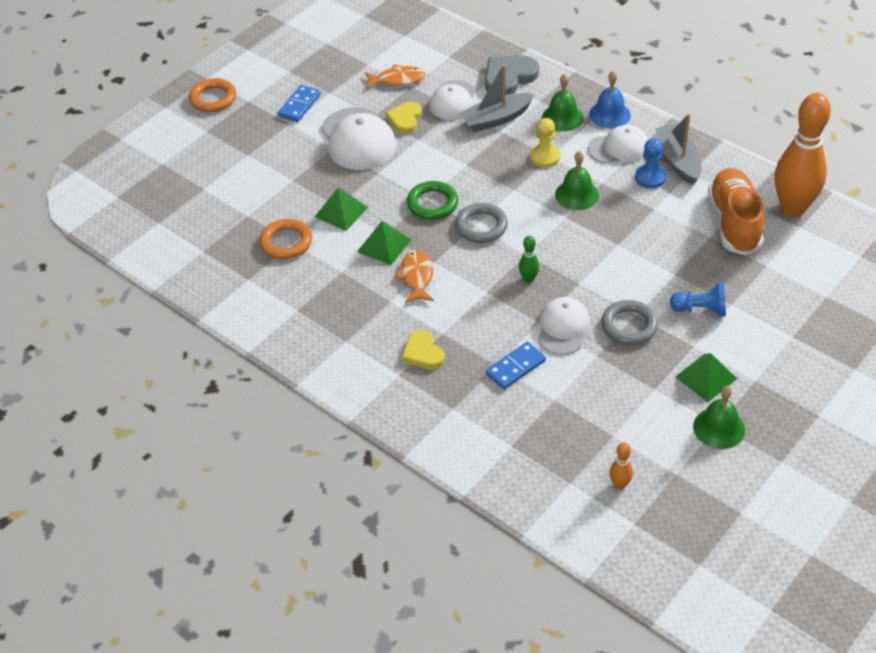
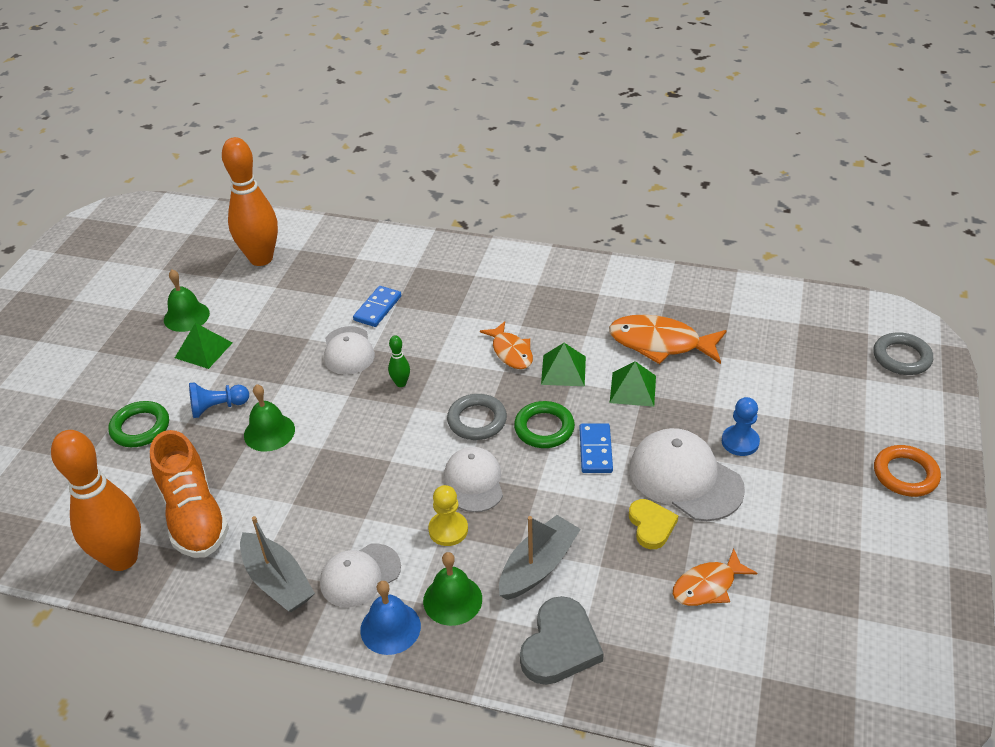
camera: 155 degrees right, 5 degrees down
orange ring [260,219,312,259] -> orange fish [609,315,727,364]
blue domino [278,85,321,122] -> blue domino moved to [580,423,613,473]
yellow heart [402,330,445,370] -> none
white cap [429,80,475,120] -> white cap moved to [444,447,503,512]
green bell [555,151,599,210] -> green bell moved to [244,384,295,452]
grey ring [601,300,658,345] -> grey ring moved to [873,332,933,375]
orange bowling pin [609,443,633,490] -> orange bowling pin [222,137,278,266], size x2.49
blue pawn [635,138,666,189] -> blue pawn moved to [722,397,760,456]
none -> green ring [108,401,169,447]

